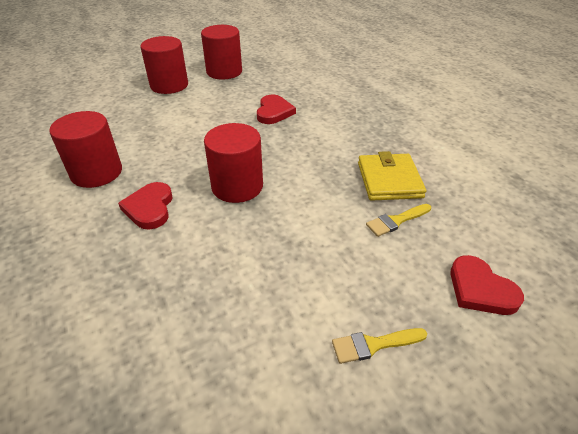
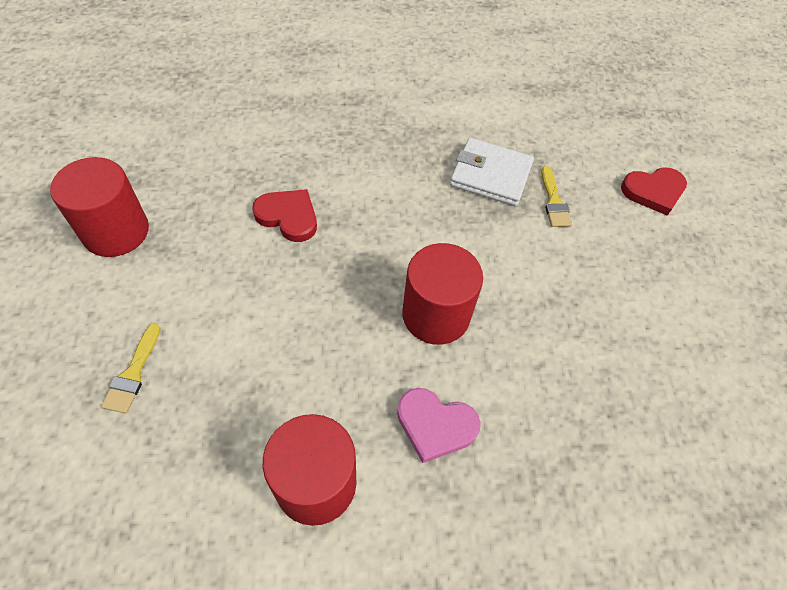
camera: 70 degrees left, 15 degrees up
red heart [118,182,173,230] -> pink heart [397,388,481,463]
red cylinder [140,36,188,94] -> none
yellow brush [332,328,427,364] -> yellow brush moved to [101,323,161,414]
yellow wallet [358,151,426,201] -> white wallet [450,138,534,206]

